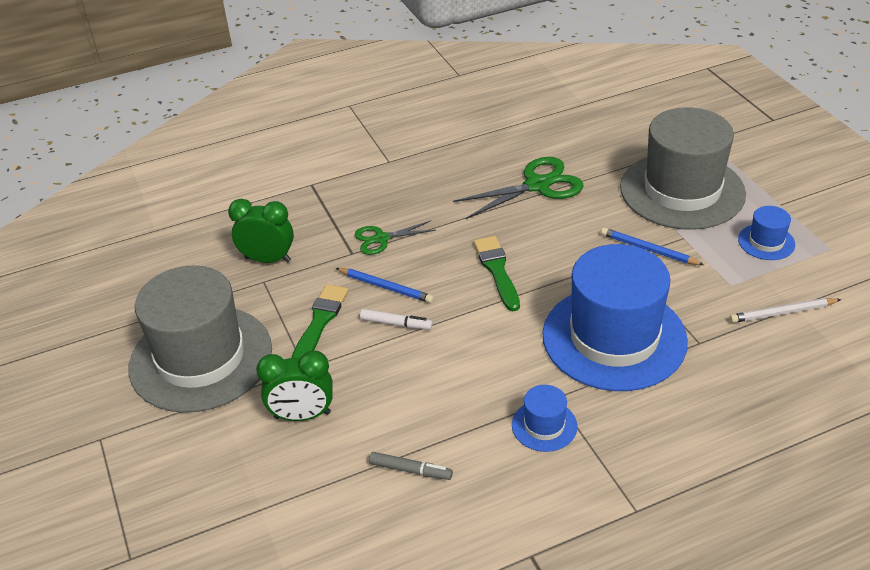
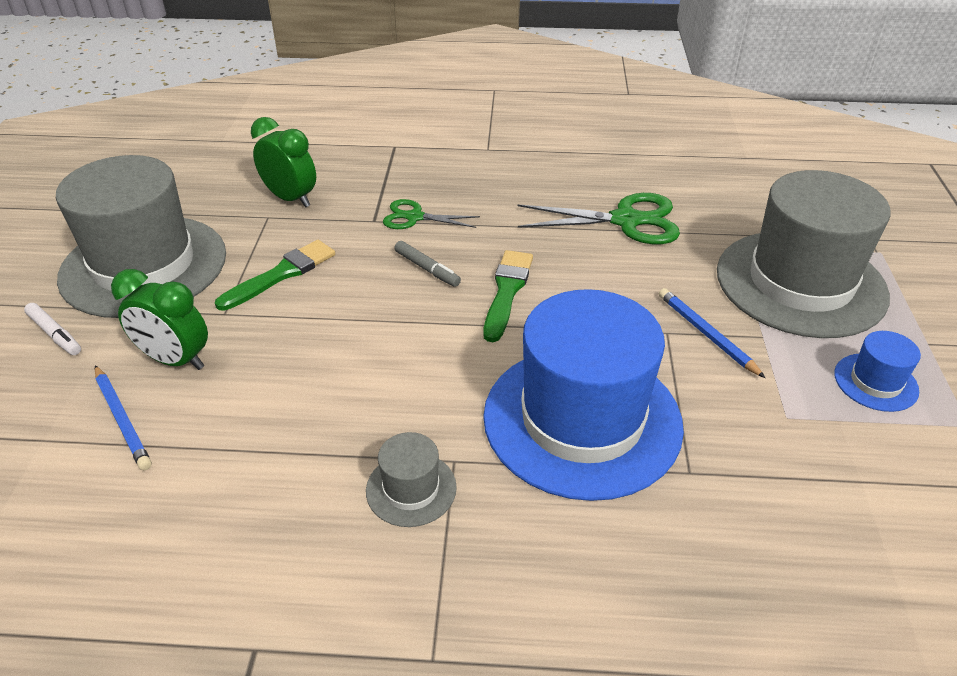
camera: 25 degrees right, 0 degrees up
blue pencil [336,268,434,303] -> blue pencil moved to [95,365,152,471]
white marker [360,309,433,330] -> white marker moved to [24,303,81,355]
grey marker [369,452,453,480] -> grey marker moved to [394,241,461,287]
blue hat [512,385,577,452] -> grey hat [366,432,457,527]
white pencil [729,298,842,323] -> none

